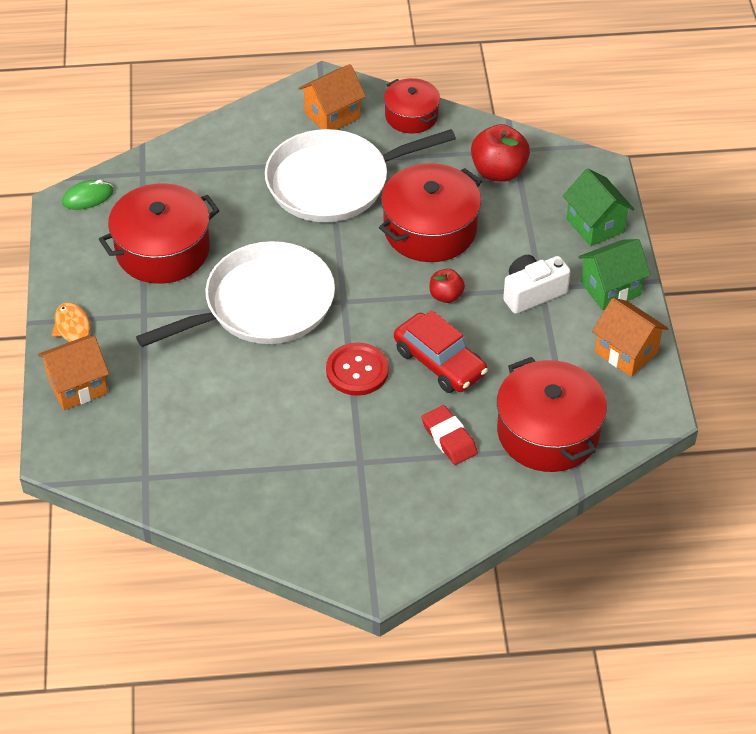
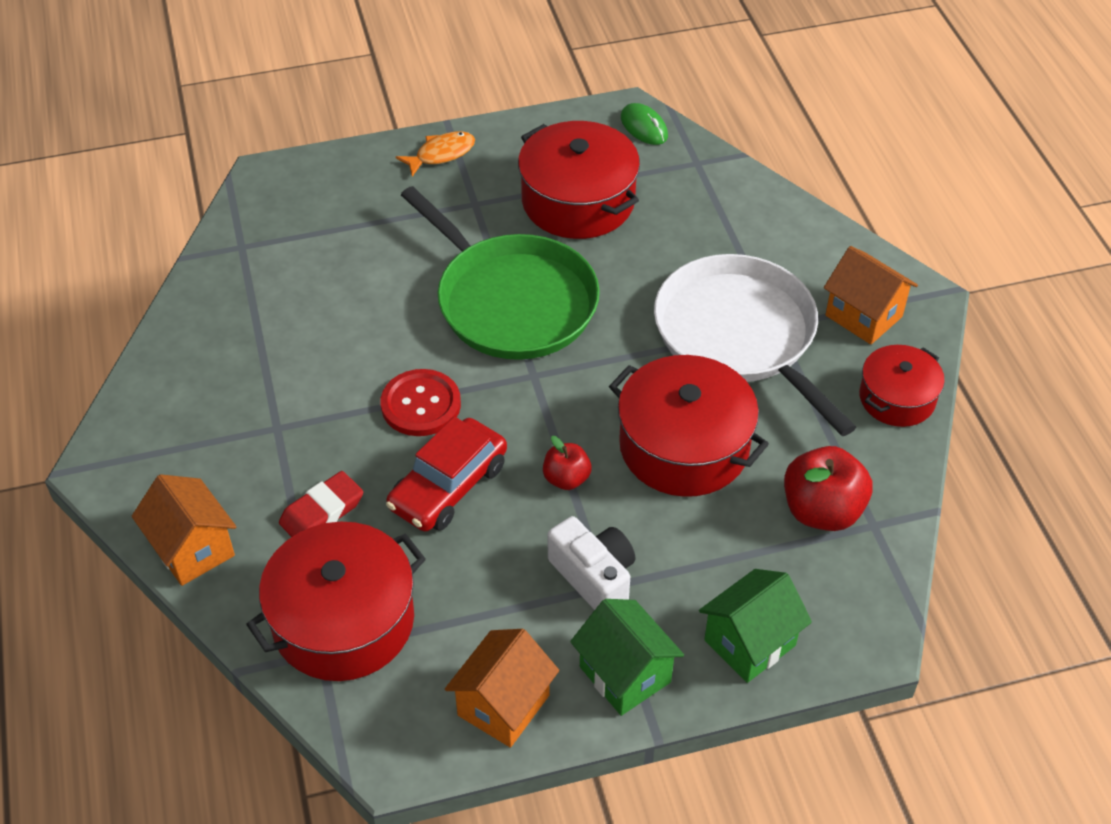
camera: 80 degrees right, 0 degrees up
orange house [38,335,109,410] -> orange house moved to [132,474,236,586]
white pan [136,241,335,347] -> green pan [401,186,600,360]

